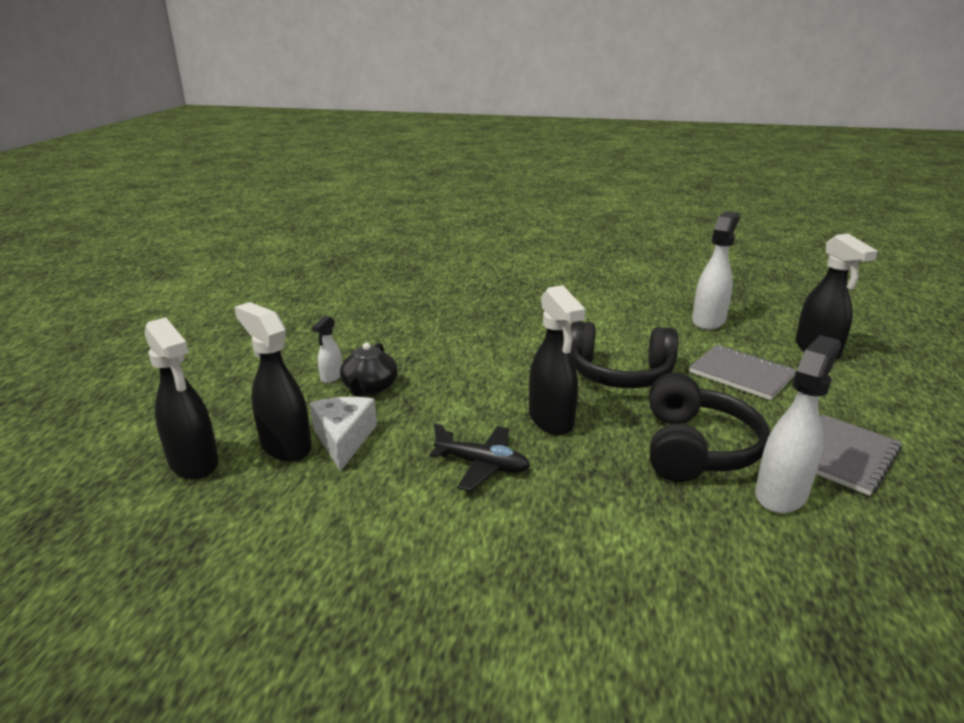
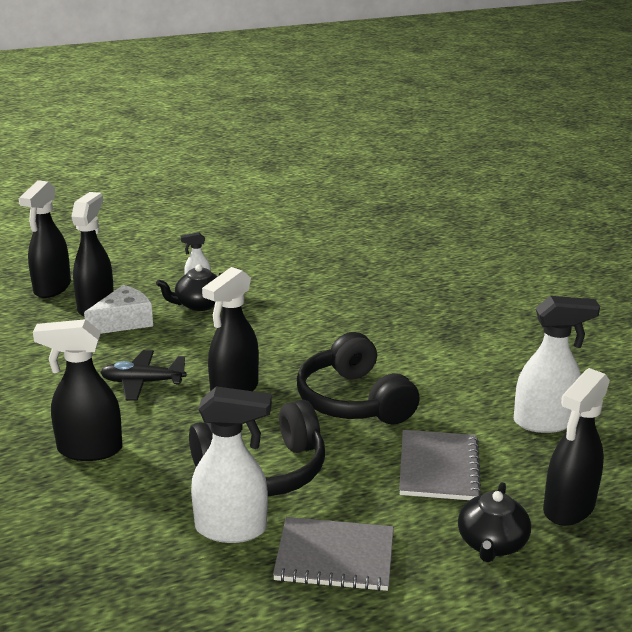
camera: 55 degrees right, 0 degrees up
black plane [430,423,530,491] -> black plane turned 105 degrees clockwise [100,350,186,401]
none -> black spray bottle [33,319,122,461]
none -> black teapot [458,482,531,562]

